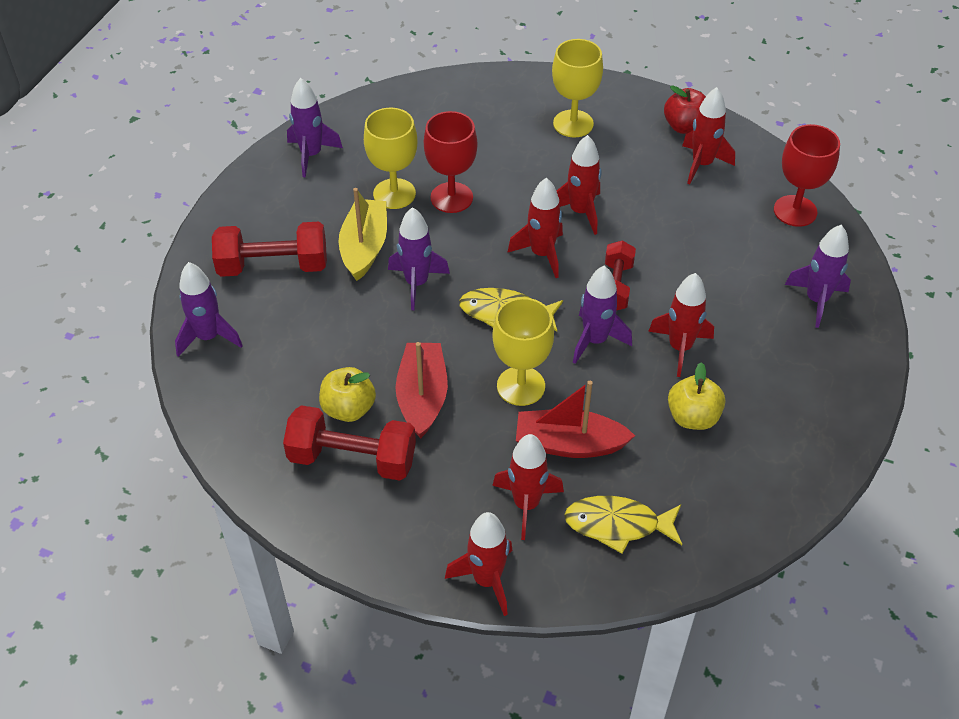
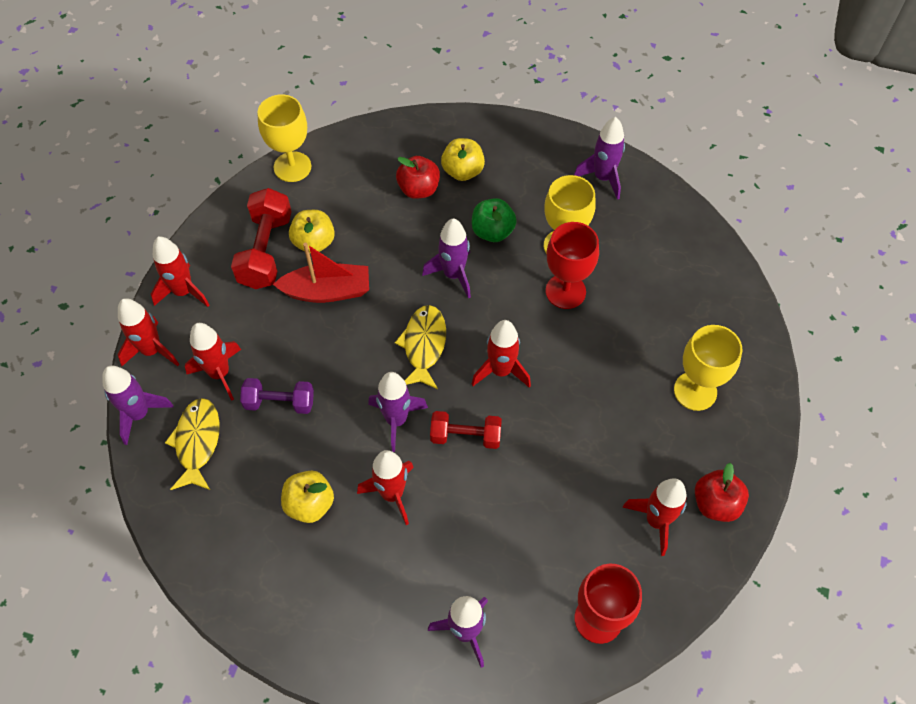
camera: 85 degrees right, 10 degrees up
purple rocket [175,262,243,357] -> purple rocket moved to [102,365,174,445]
red dumbbell [212,222,327,277] -> yellow apple [441,138,485,181]
yellow boat [339,188,387,281] -> green apple [472,198,517,242]
yellow goblet [492,298,554,406] -> yellow goblet moved to [257,94,311,182]
red boat [516,381,635,458] -> purple dumbbell [240,378,314,414]
red rocket [557,135,601,235] -> red rocket moved to [151,237,209,307]
none -> red apple [396,156,440,199]

